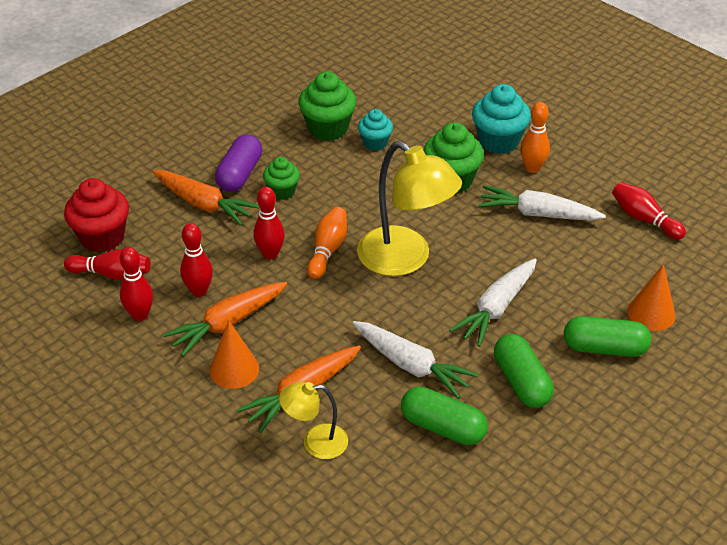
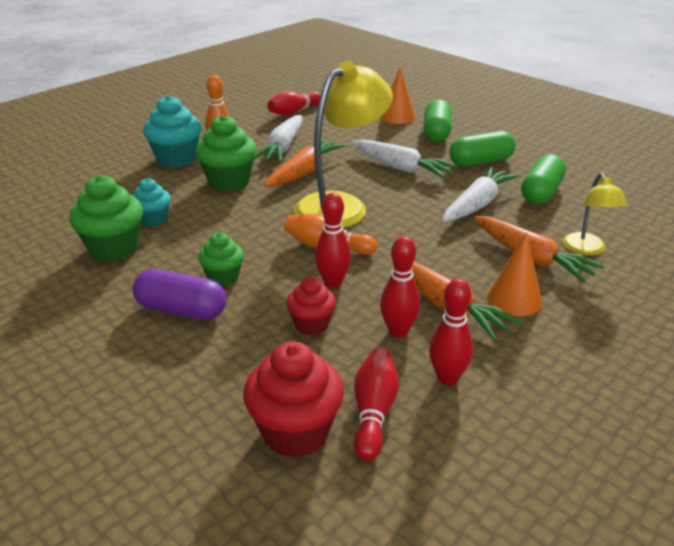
camera: 90 degrees left, 10 degrees down
orange carrot [152,170,260,225] -> orange carrot moved to [264,138,346,187]
none -> red cupcake [286,277,336,336]

